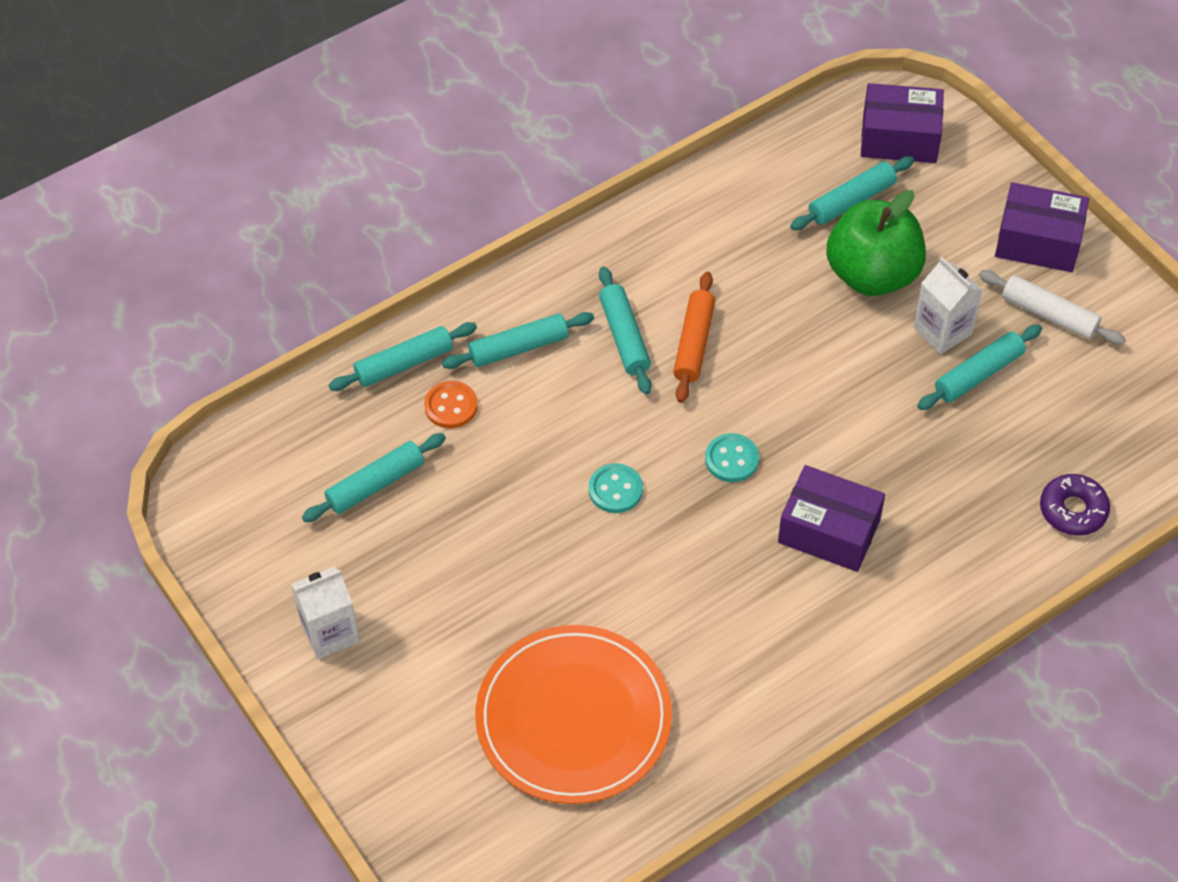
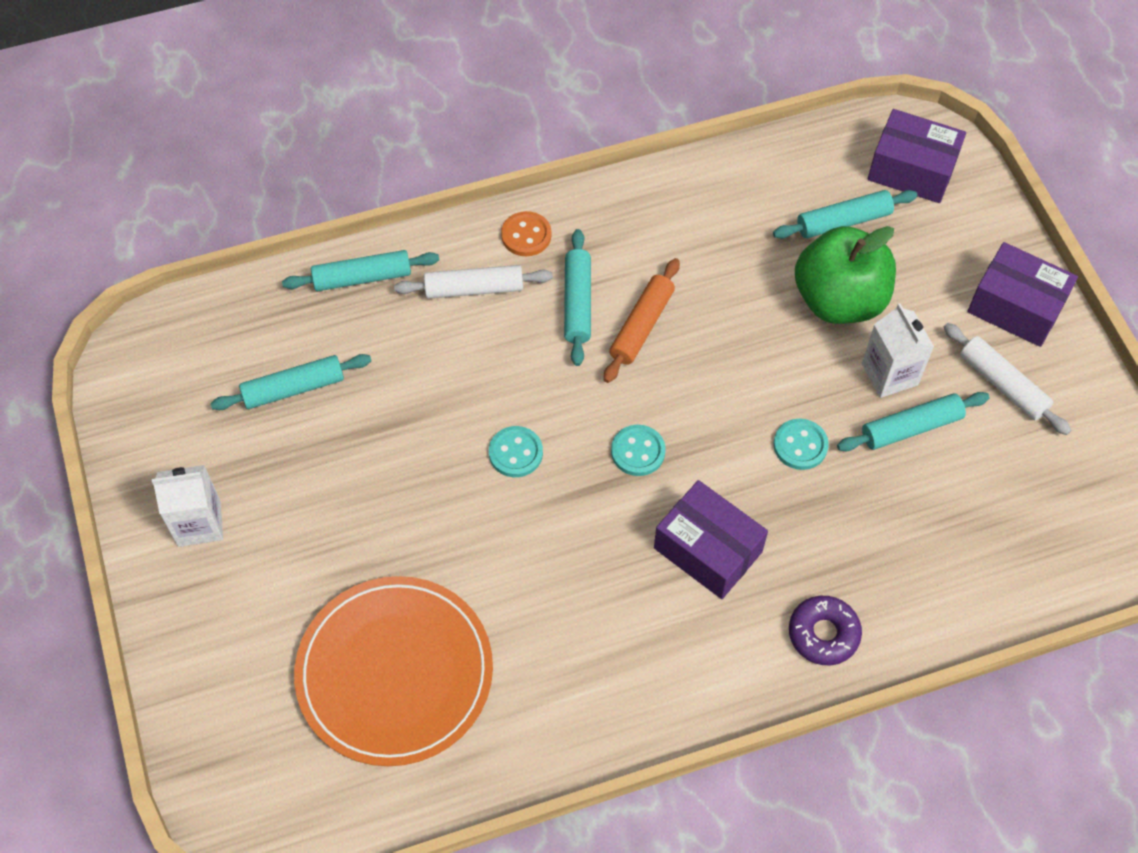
camera: 15 degrees right, 5 degrees up
orange button [424,381,478,428] -> orange button moved to [501,211,552,256]
turquoise rolling pin [442,312,594,369] -> white rolling pin [394,265,553,299]
purple donut [1040,474,1110,536] -> purple donut moved to [789,596,862,665]
none -> turquoise button [773,419,829,470]

